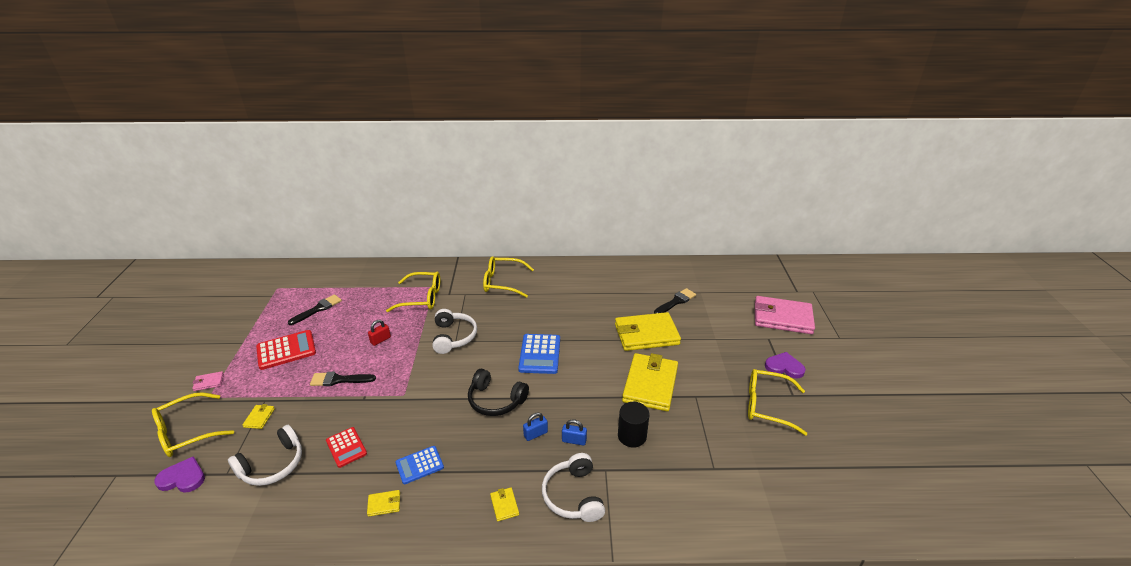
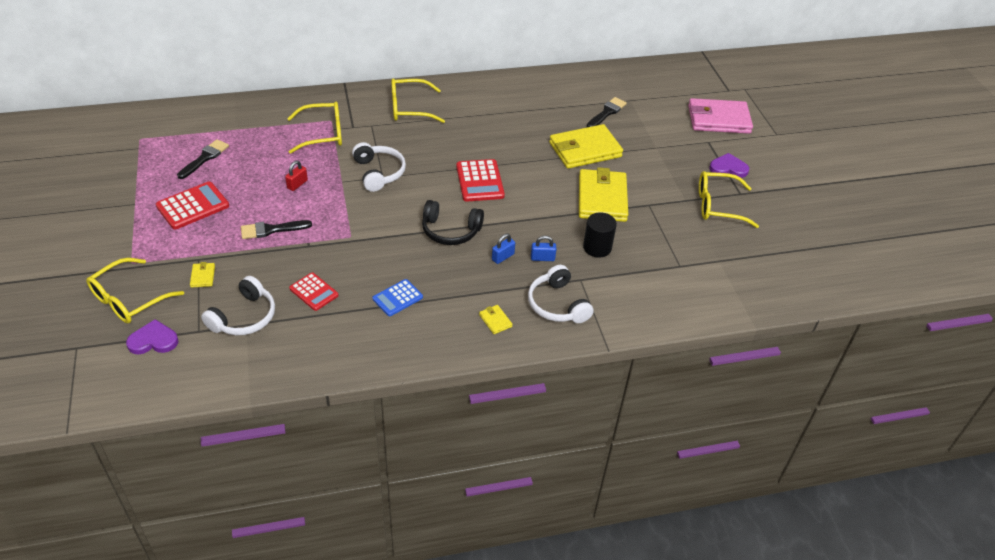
camera: 15 degrees left, 10 degrees up
pink wallet [192,371,224,391] -> none
yellow wallet [367,490,400,517] -> none
blue calculator [518,334,560,374] -> red calculator [456,159,505,202]

